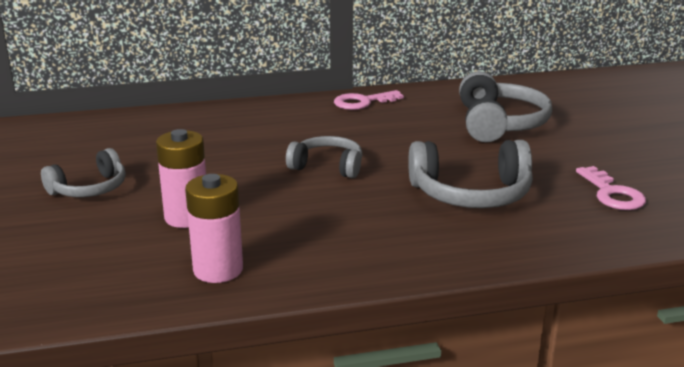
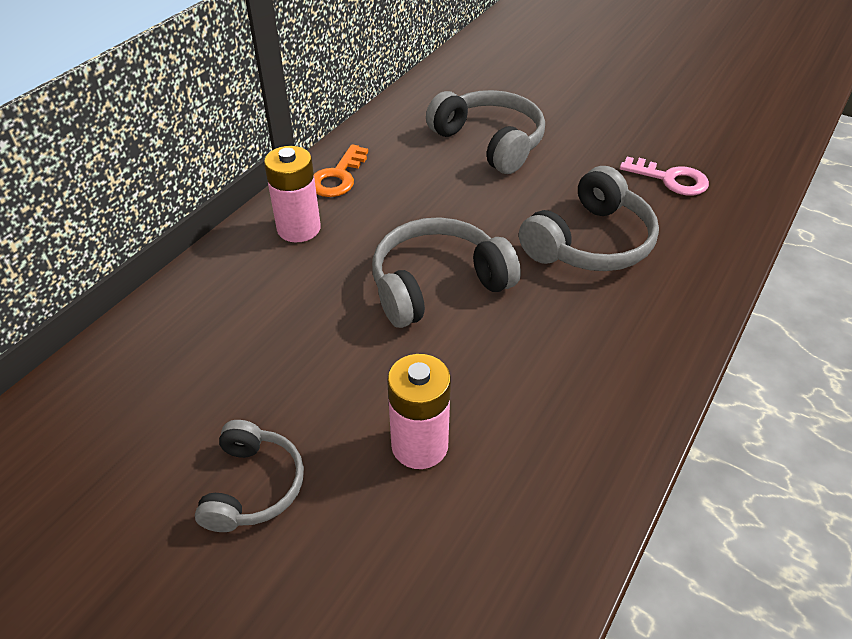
camera: 45 degrees left, 20 degrees up
pink battery [185,174,243,283] -> pink battery moved to [264,146,321,242]
grey headphones [286,136,362,178] -> grey headphones [372,217,521,328], size x1.58
pink key [334,90,404,110] -> orange key [314,144,368,197]

